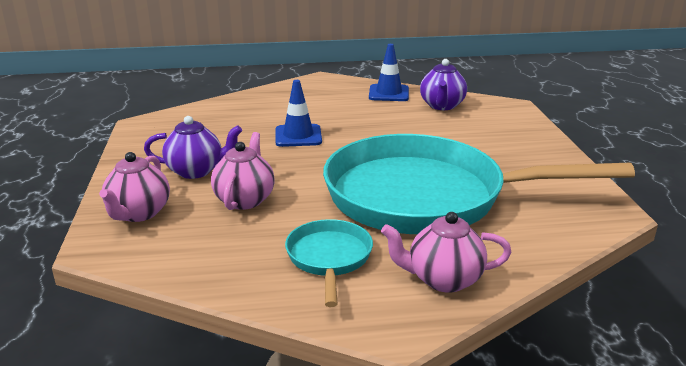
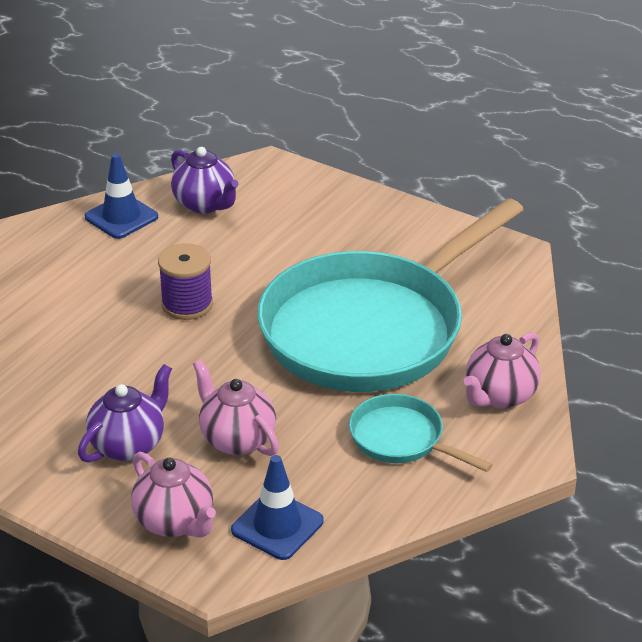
camera: 50 degrees left, 10 degrees up
blue traffic cone [276,80,322,147] -> blue traffic cone moved to [231,455,324,560]
none -> purple spool [158,243,213,320]

